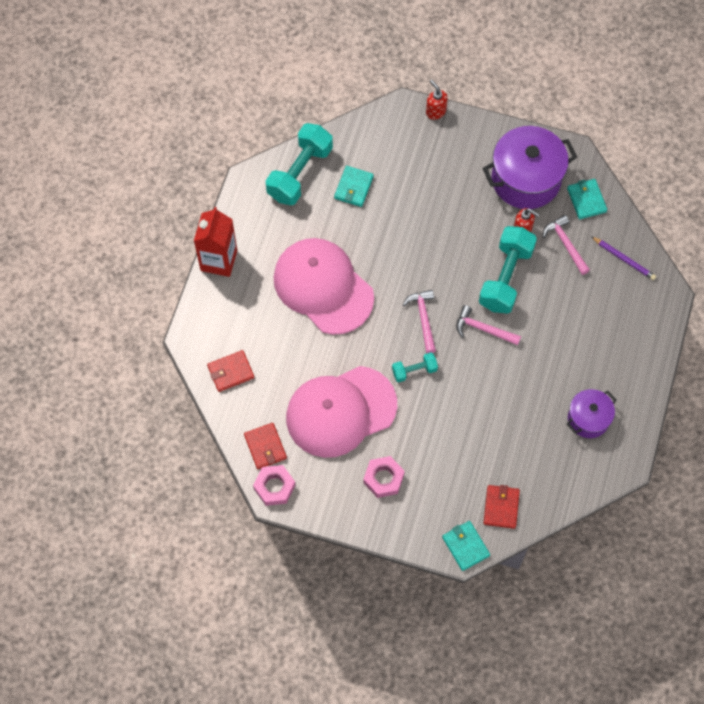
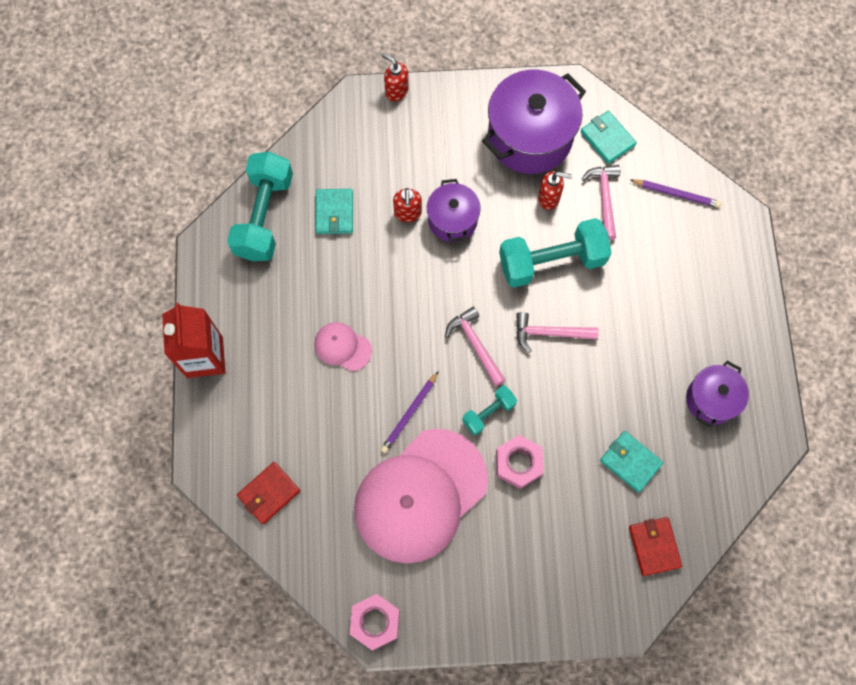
camera: 20 degrees left, 5 degrees up
red wallet [244,423,287,469] -> none
pink cap [274,238,374,335] -> pink cap [314,322,372,371], size x0.43
pink nut [363,456,405,498] -> pink nut moved to [496,435,544,489]
turquoise wallet [442,521,490,571] -> turquoise wallet moved to [600,431,663,492]
turquoise dumbbell [479,226,537,314] -> turquoise dumbbell turned 75 degrees clockwise [499,218,612,288]
pink hammer [543,215,590,275] -> pink hammer turned 45 degrees clockwise [582,165,620,240]
none -> purple pencil [380,371,439,453]
none -> red soap dispenser [393,188,422,222]
none -> purple pot [427,179,481,242]

